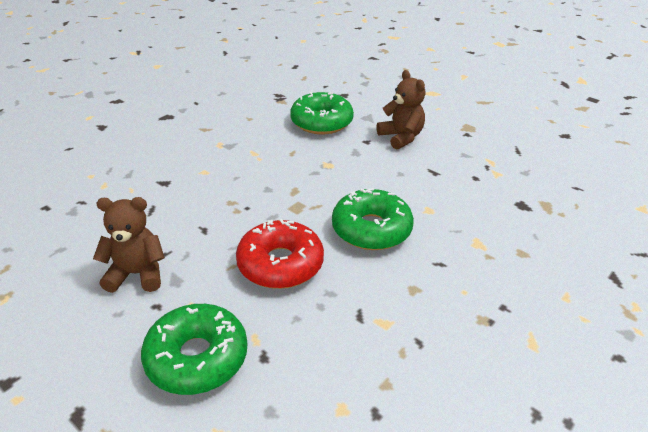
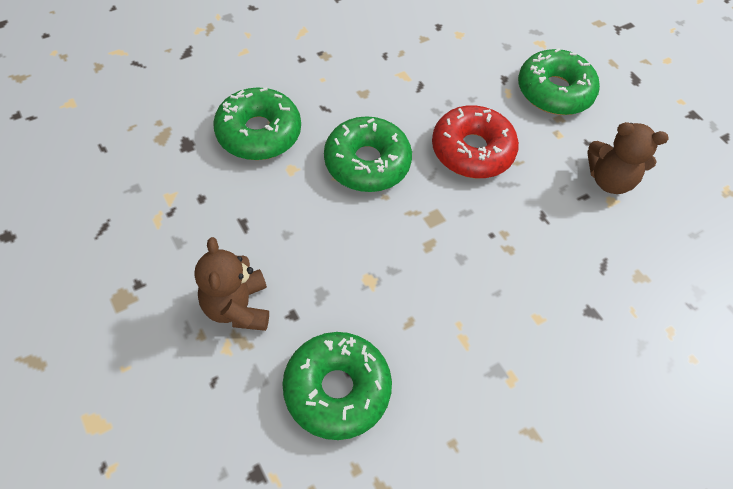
camera: 165 degrees left, 20 degrees up
none -> green donut [213,87,301,160]

